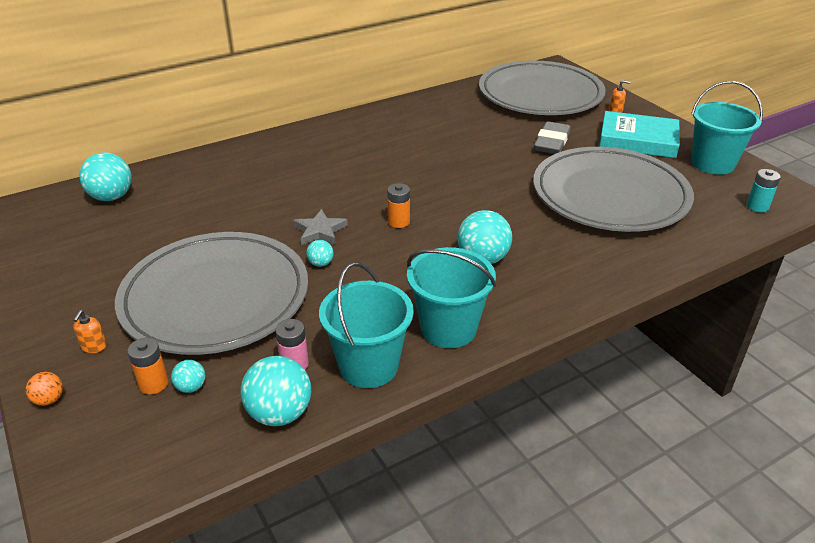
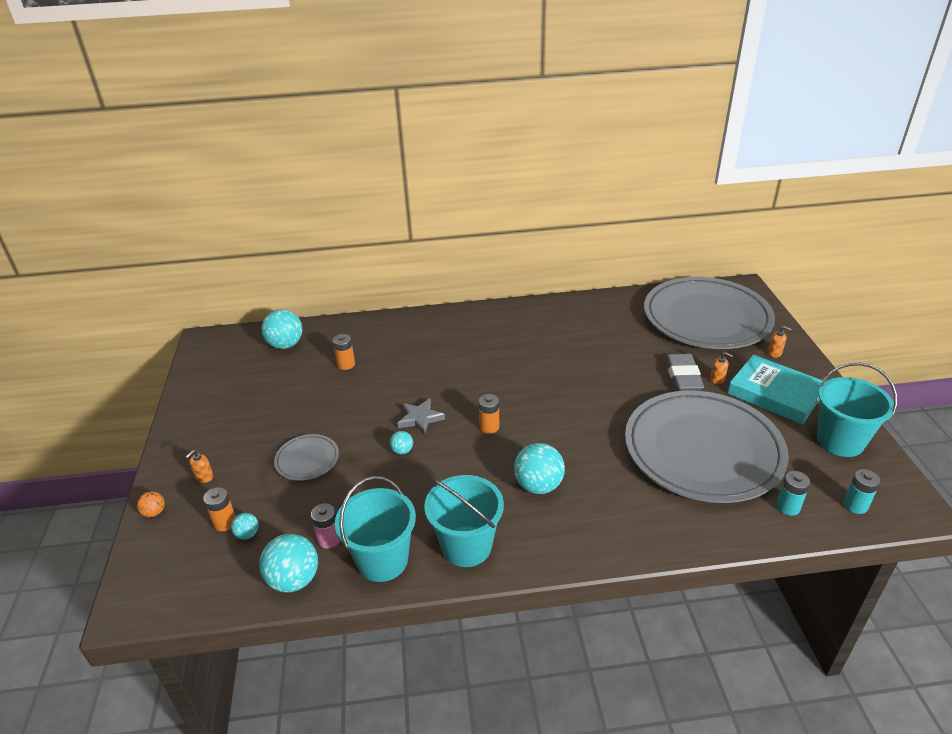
camera: 25 degrees right, 0 degrees up
grey plate [115,232,308,355] -> grey plate [274,434,339,481], size x0.41
grey eraser [534,121,571,154] -> grey eraser turned 45 degrees counterclockwise [665,354,704,391]
none -> orange battery [333,334,355,370]
none -> orange soap dispenser [710,352,733,384]
none -> turquoise battery [776,471,810,516]

